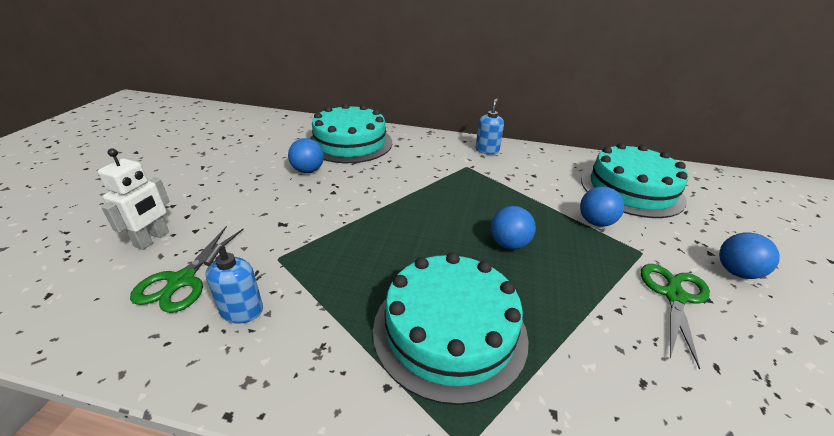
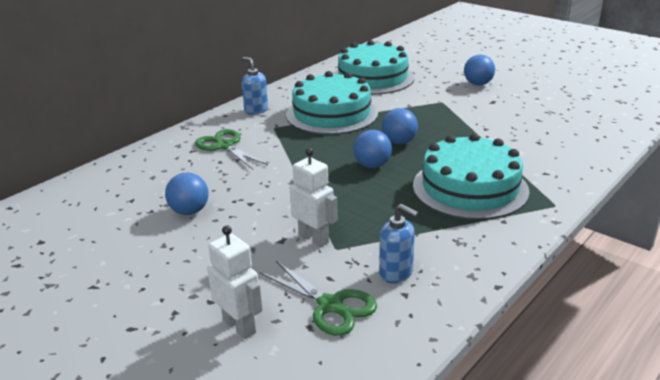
camera: 60 degrees left, 5 degrees down
turquoise cake [309,103,392,163] -> turquoise cake moved to [286,71,378,135]
blue ball [580,187,624,227] -> blue ball moved to [353,130,392,168]
green scissors [641,264,710,369] -> green scissors moved to [195,129,268,169]
none -> white robot [290,148,338,247]

